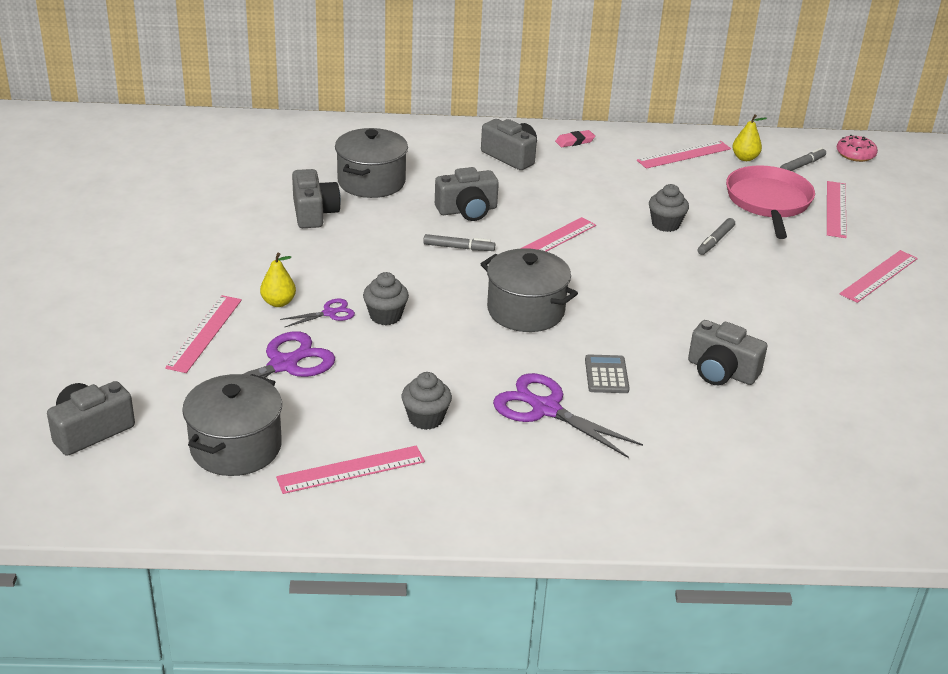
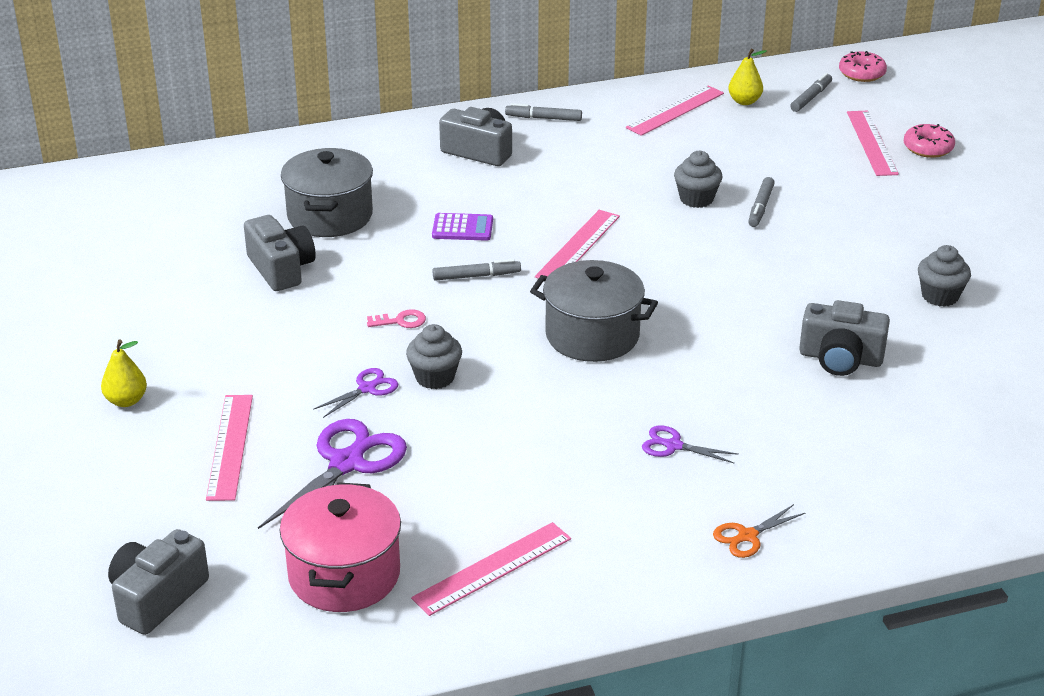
camera: 15 degrees left, 0 degrees up
grey pot [182,374,282,476] -> pink pot [280,482,401,612]
yellow pear [260,253,296,307] -> yellow pear moved to [101,340,147,407]
grey cupcake [401,372,452,430] -> grey cupcake moved to [918,245,971,307]
grey camera [435,167,499,221] -> purple calculator [432,213,493,241]
purple scissors [493,373,643,458] -> purple scissors [642,425,739,463], size x0.52
pink eraser [555,130,595,147] -> grey marker [505,103,582,121]
grey calculator [585,354,630,393] -> none
pink pan [726,165,815,239] -> none
pink ruler [840,250,918,303] -> none
none -> pink key [367,309,426,328]
none -> orange scissors [713,504,805,558]
none -> pink donut [904,124,955,158]

